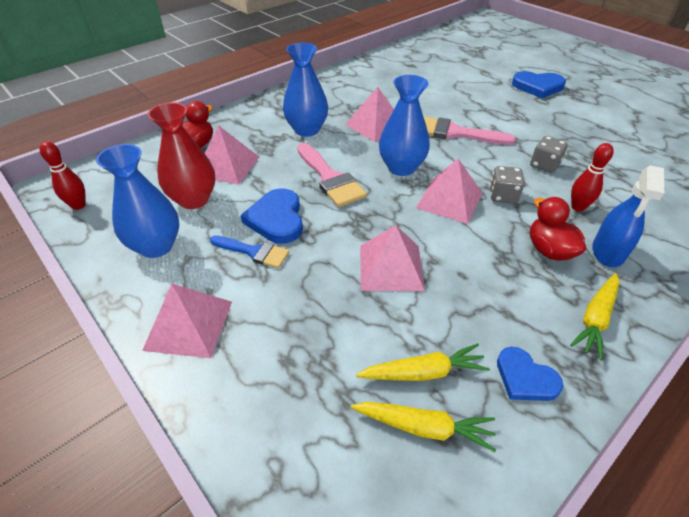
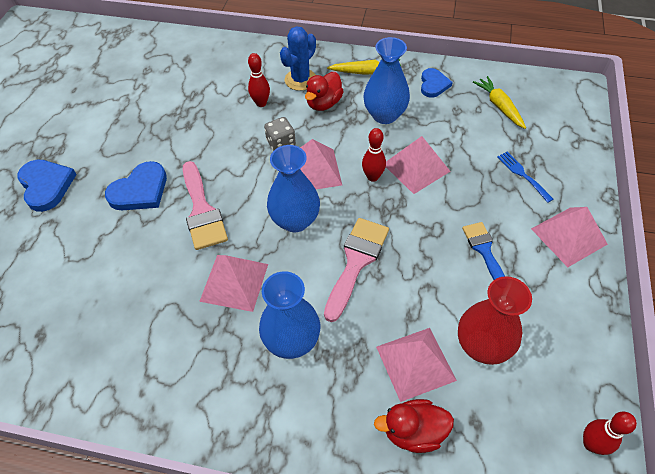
camera: 125 degrees left, 10 degrees up
blue vase [96,144,179,258] -> blue vase moved to [364,37,410,124]
blue heart [241,188,303,244] -> blue heart moved to [105,161,167,210]
yellow carrot [356,343,490,381] -> none
grey dice [530,136,568,173] -> none
blue spray bottle [592,165,664,267] -> blue cactus [280,26,316,91]
none -> red bowling pin [362,128,386,182]
none -> blue fork [497,152,554,203]

